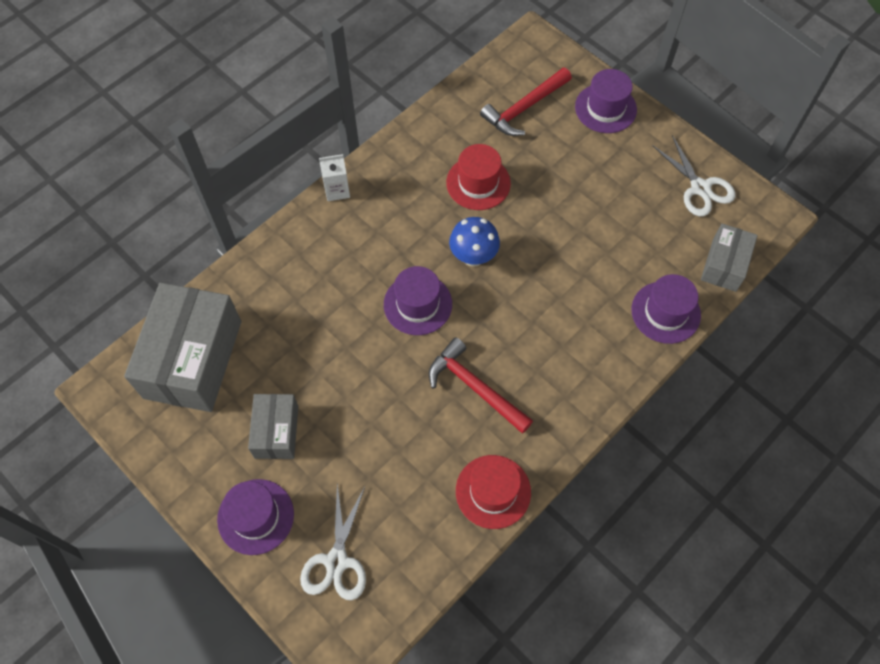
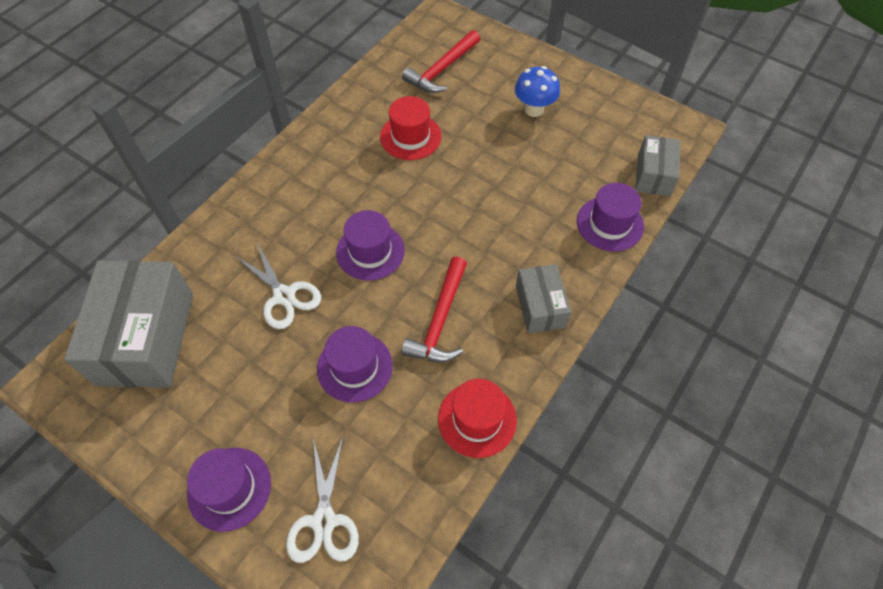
camera: 10 degrees left, 5 degrees down
grey box [248,394,298,459] -> grey box moved to [516,264,571,333]
white carton [319,154,350,201] -> none
red hammer [429,337,533,434] -> red hammer turned 105 degrees counterclockwise [401,256,467,362]
blue mushroom [449,217,500,267] -> blue mushroom moved to [515,66,560,117]
purple hat [575,69,637,133] -> purple hat moved to [317,326,393,403]
white scissors [652,135,735,216] -> white scissors moved to [235,241,321,329]

